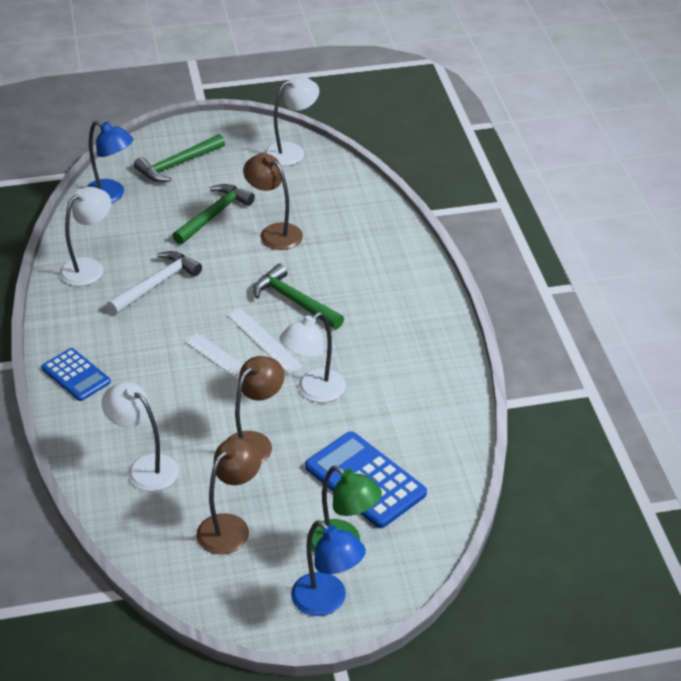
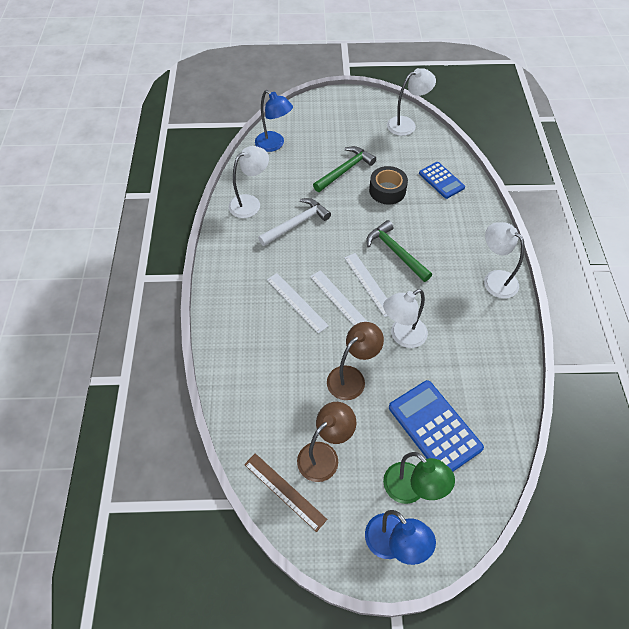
camera: 10 degrees right, 15 degrees up
blue calculator [41,348,111,401] -> blue calculator moved to [419,162,465,199]
white lamp [102,382,179,491] -> white lamp moved to [484,222,525,299]
green hammer [134,134,225,182] -> none
brown lamp [243,153,303,250] -> black tape [369,166,408,205]
none -> brown ruler [244,453,327,532]
none -> white ruler [267,273,329,334]

